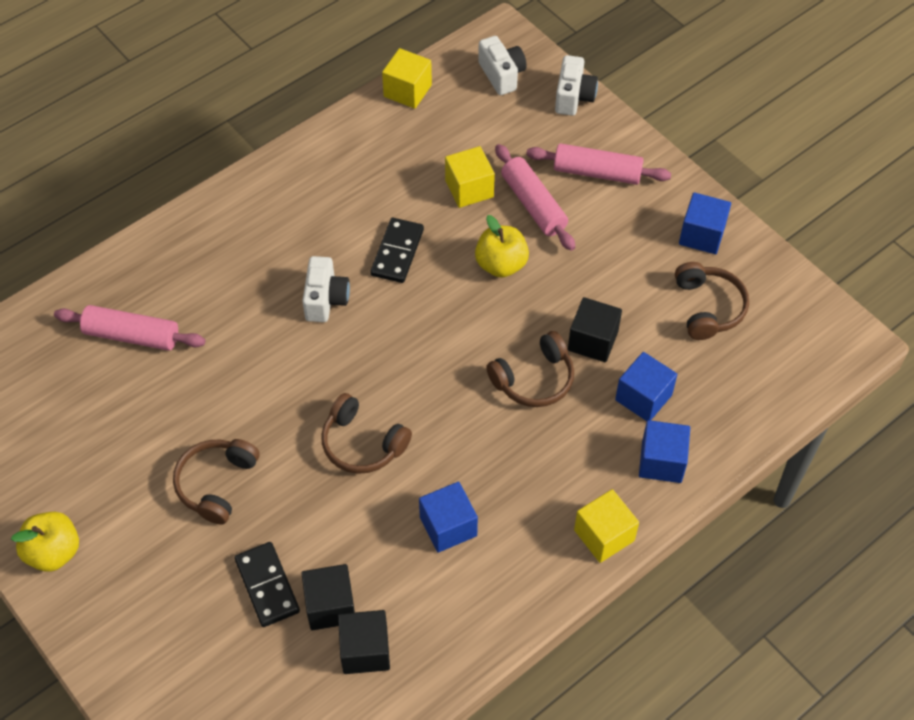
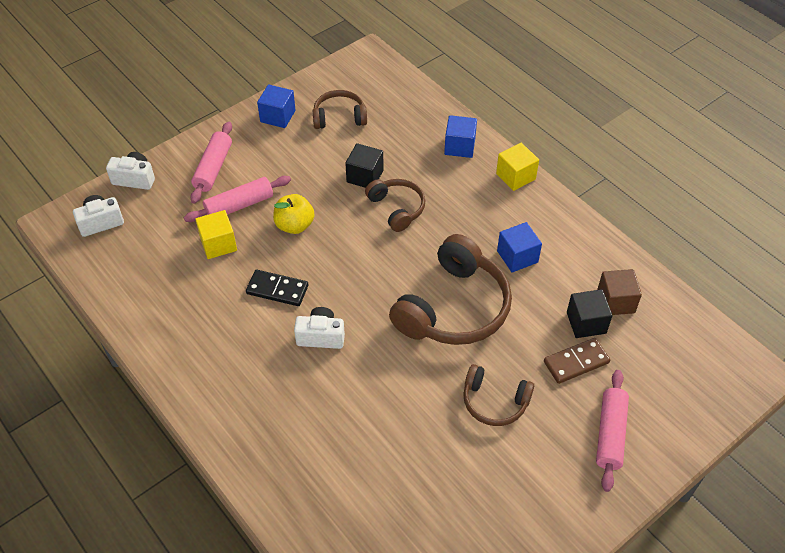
camera: 90 degrees left, 5 degrees down
yellow apple [11,512,79,572] -> none
pink rolling pin [54,305,205,351] -> pink rolling pin moved to [596,370,629,492]
black domino [235,542,300,627] -> brown domino [544,338,610,384]
brown headphones [321,393,412,474] -> brown headphones [389,234,512,345], size x1.83
black cube [338,610,390,674] -> brown cube [597,269,642,315]
yellow cube [382,48,432,109] -> none
blue cube [615,352,677,421] -> none

